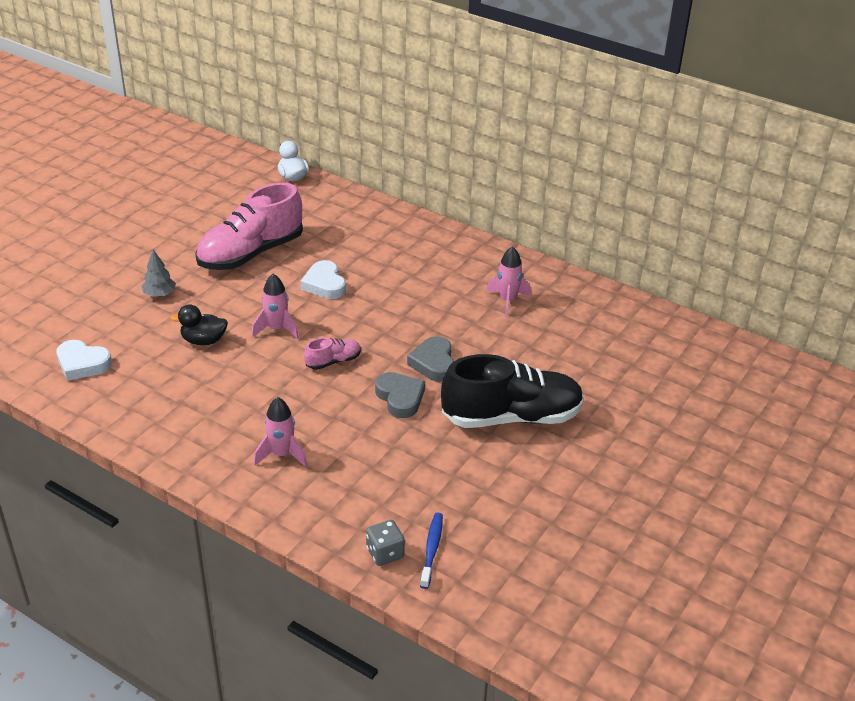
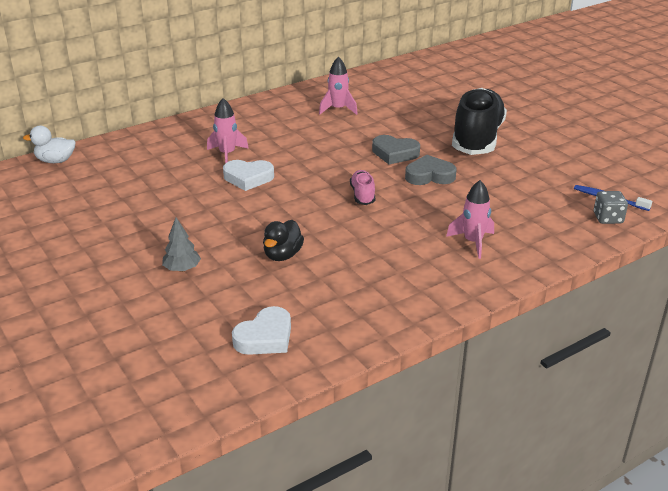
camera: 65 degrees left, 5 degrees down
pink shoe [195,183,303,270] -> none
pink rocket [252,274,299,339] -> pink rocket moved to [207,98,249,163]

